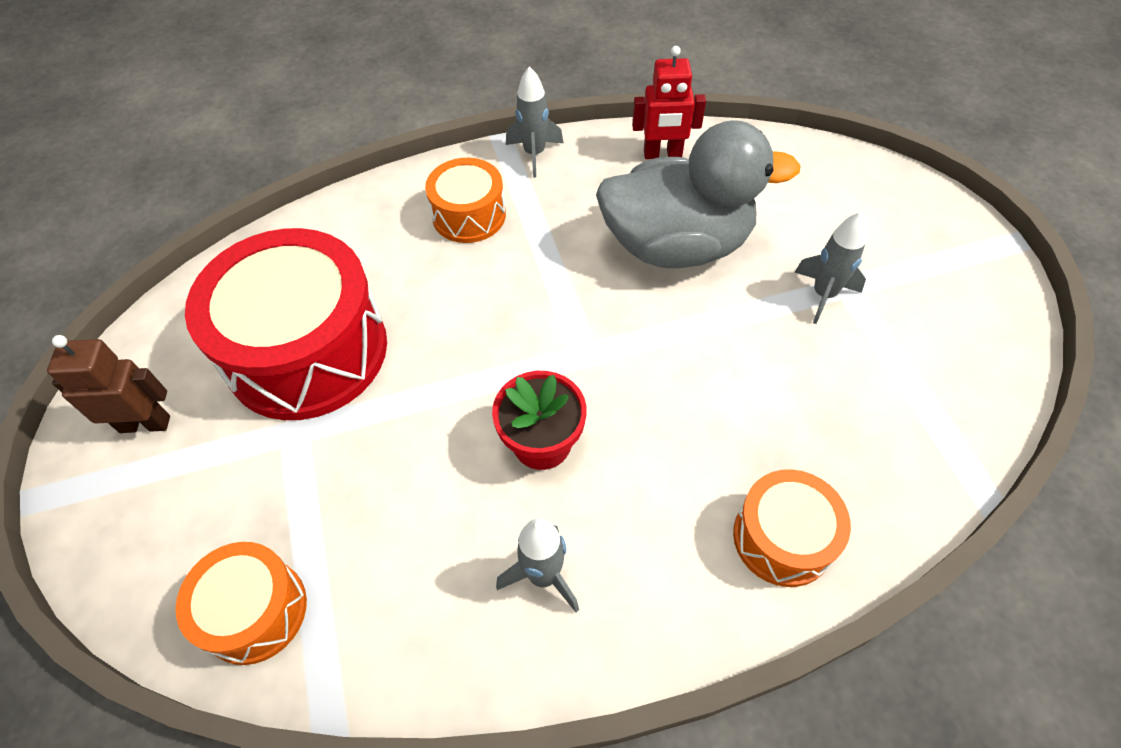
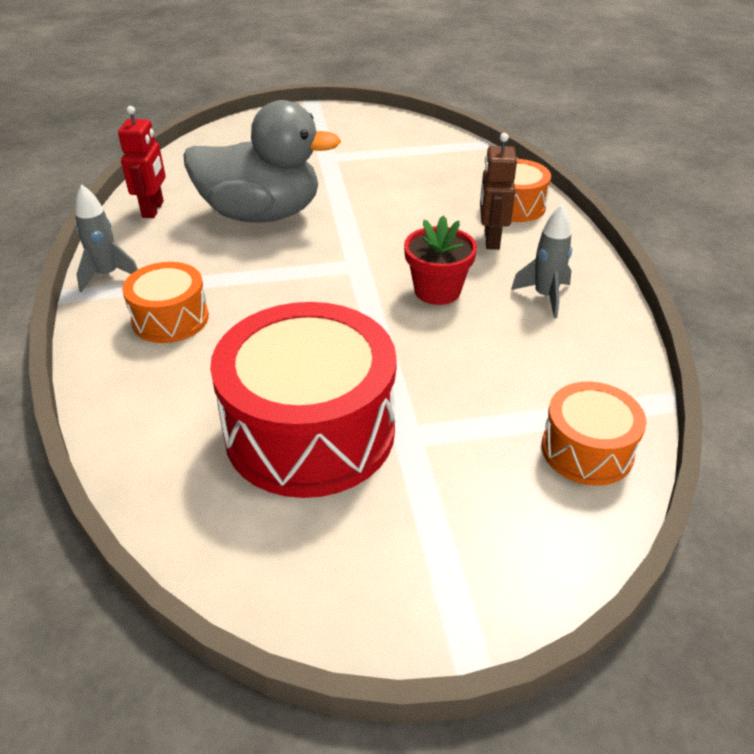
camera: 85 degrees left, 15 degrees down
brown robot [47,335,170,433] -> brown robot moved to [480,133,517,250]
grey duck [596,120,801,268] -> grey duck turned 90 degrees clockwise [183,100,341,223]
grey rocket [794,212,867,324] -> none

